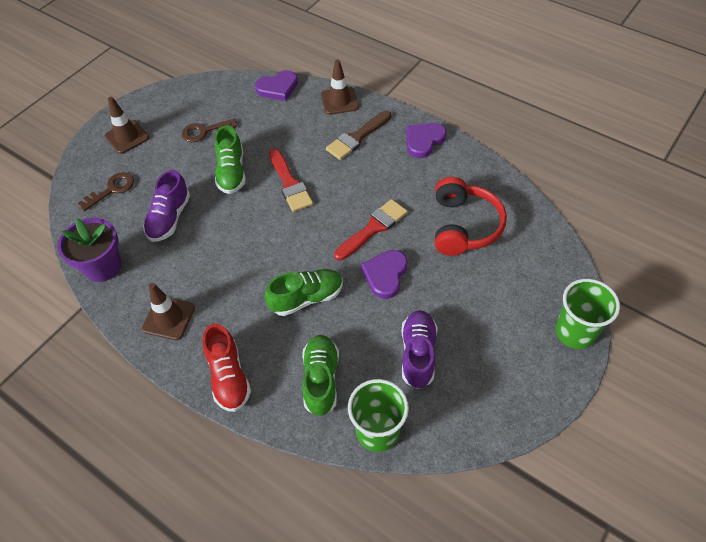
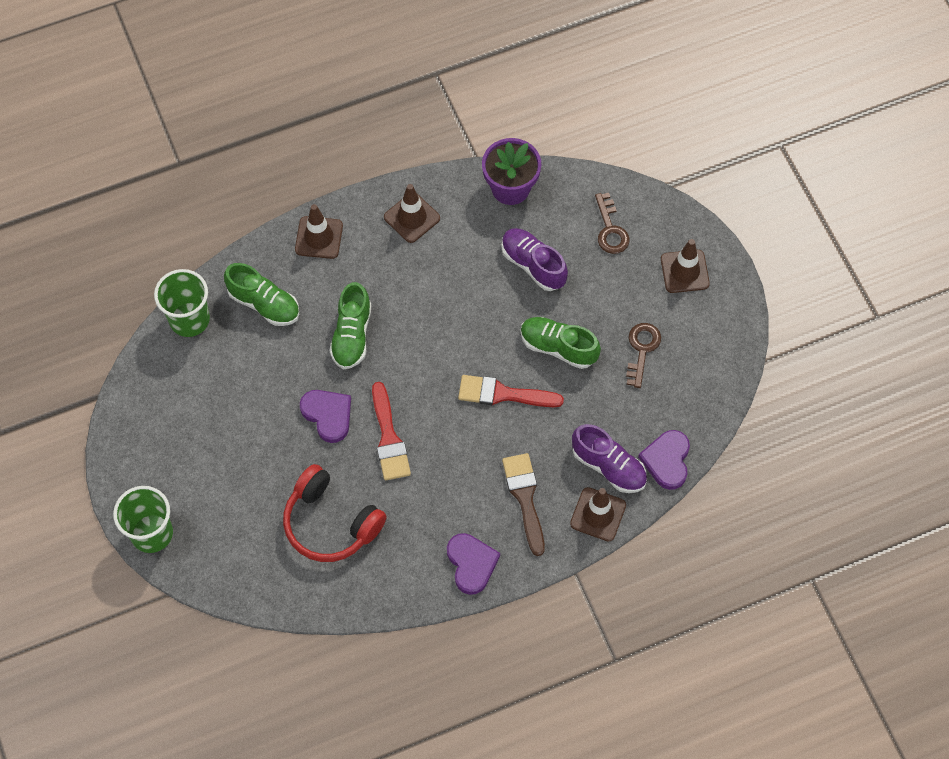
camera: 120 degrees right, 10 degrees up
red shoe [203,324,251,412] -> brown traffic cone [295,204,343,259]
purple shoe [401,310,437,389] -> purple shoe moved to [572,424,647,493]

